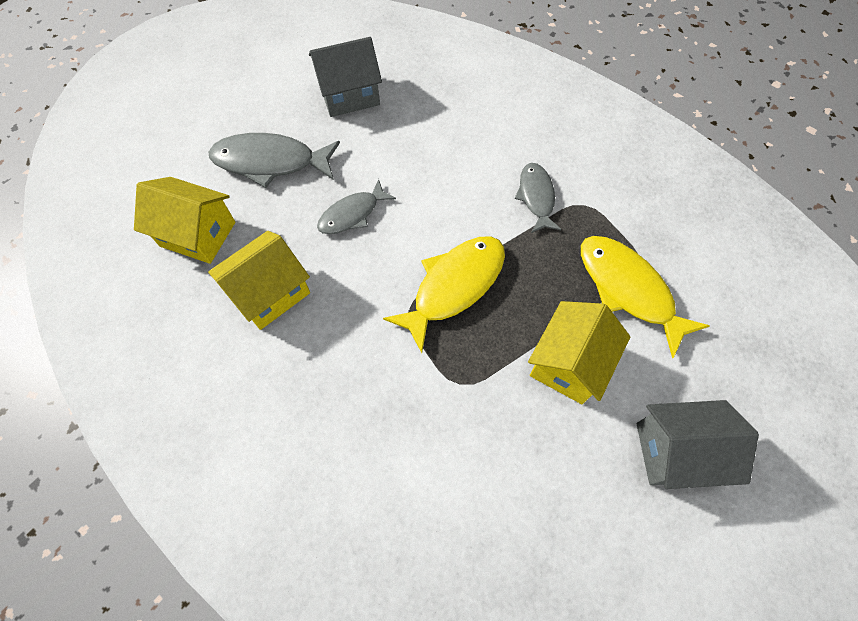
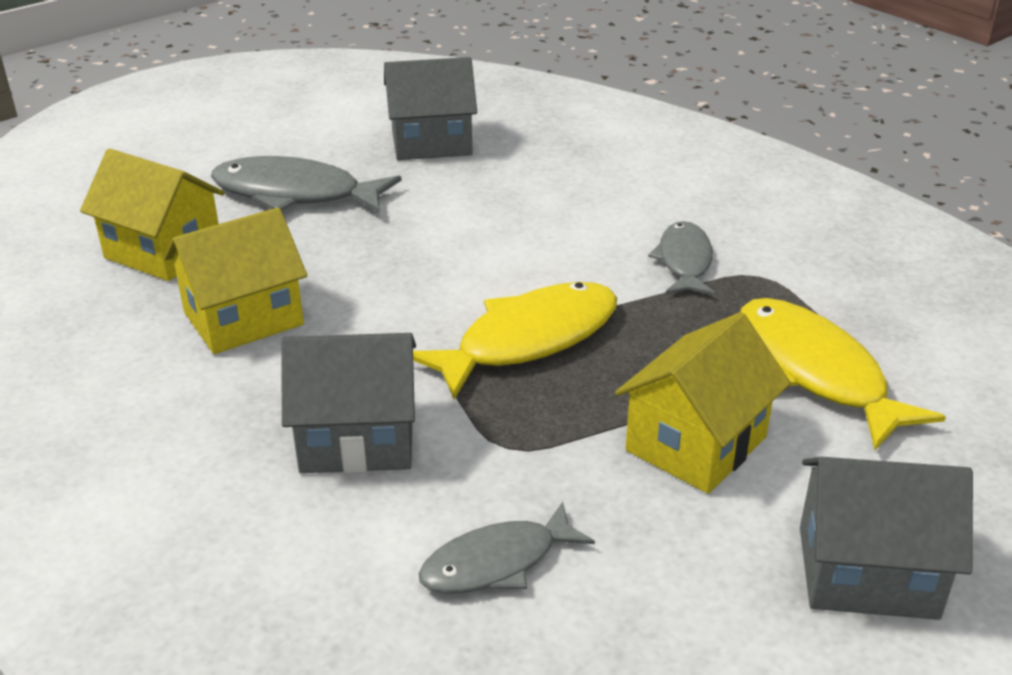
camera: 10 degrees right, 30 degrees down
grey fish [317,179,396,234] -> grey fish moved to [418,502,595,594]
none -> grey house [281,333,416,473]

